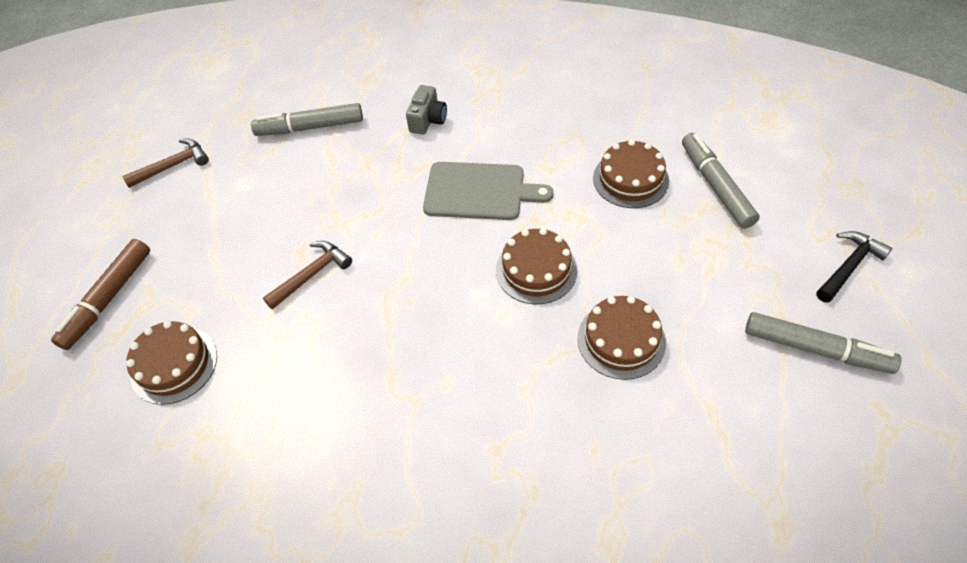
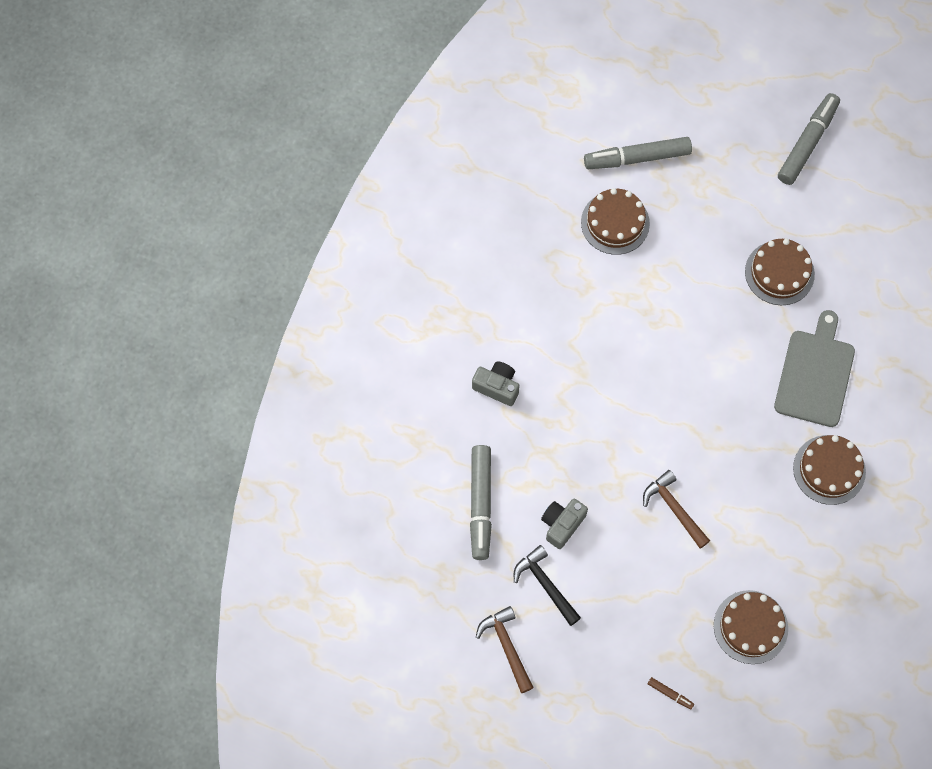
camera: 85 degrees left, 15 degrees up
brown marker [51,239,150,350] -> brown marker [648,677,694,710], size x0.42
grey cutting board [423,162,554,220] -> grey cutting board moved to [774,310,855,427]
brown cake [496,228,577,304] -> brown cake moved to [793,435,866,505]
black hammer [816,231,892,303] -> black hammer moved to [514,545,581,626]
none -> grey camera [541,499,588,549]

